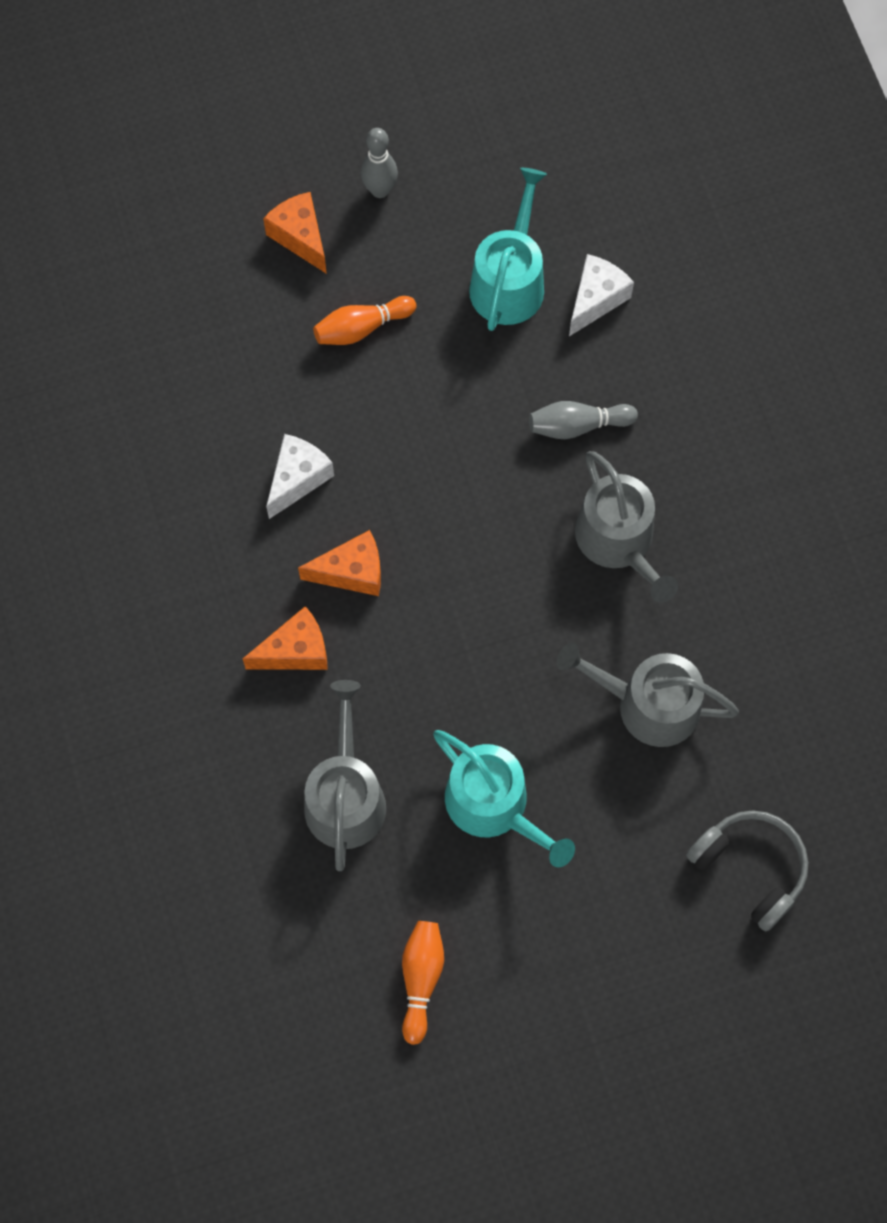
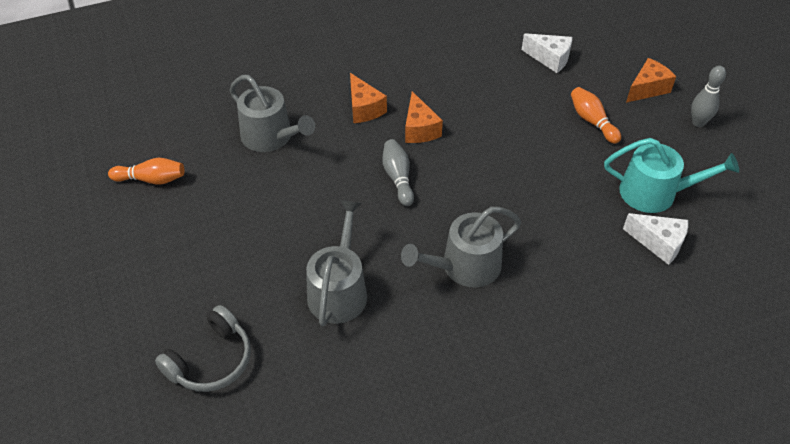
camera: 85 degrees right, 20 degrees down
white cheese [266,434,334,519] -> white cheese moved to [522,33,572,73]
grey watering can [304,680,386,871] -> grey watering can turned 45 degrees clockwise [230,75,315,152]
turquoise watering can [433,730,575,867] -> none
grey bowling pin [529,401,638,439] -> grey bowling pin moved to [382,139,414,206]

